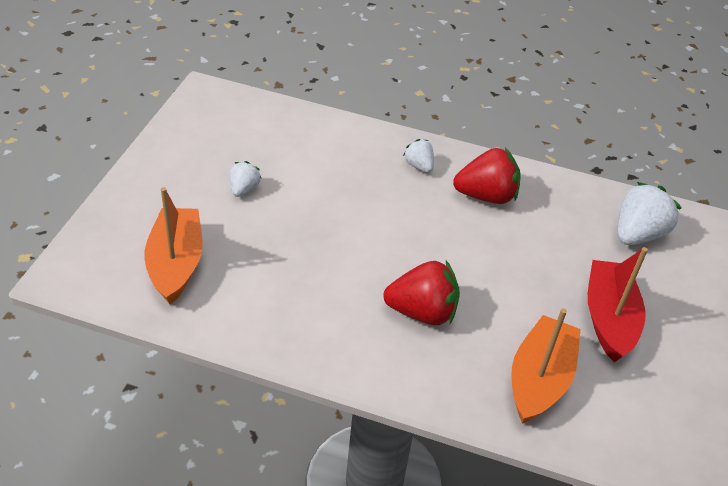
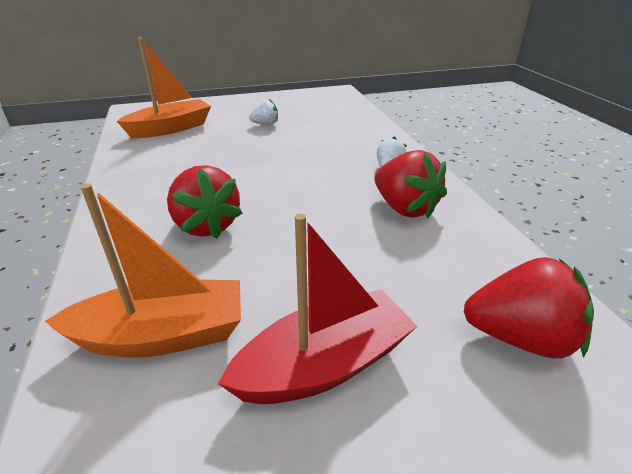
camera: 60 degrees right, 10 degrees down
white strawberry [618,182,682,245] -> red strawberry [464,257,594,359]

